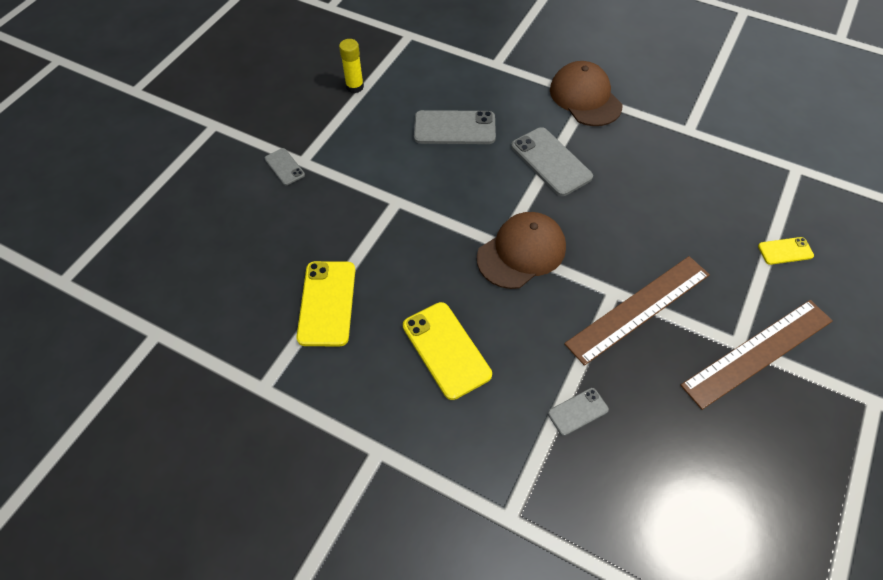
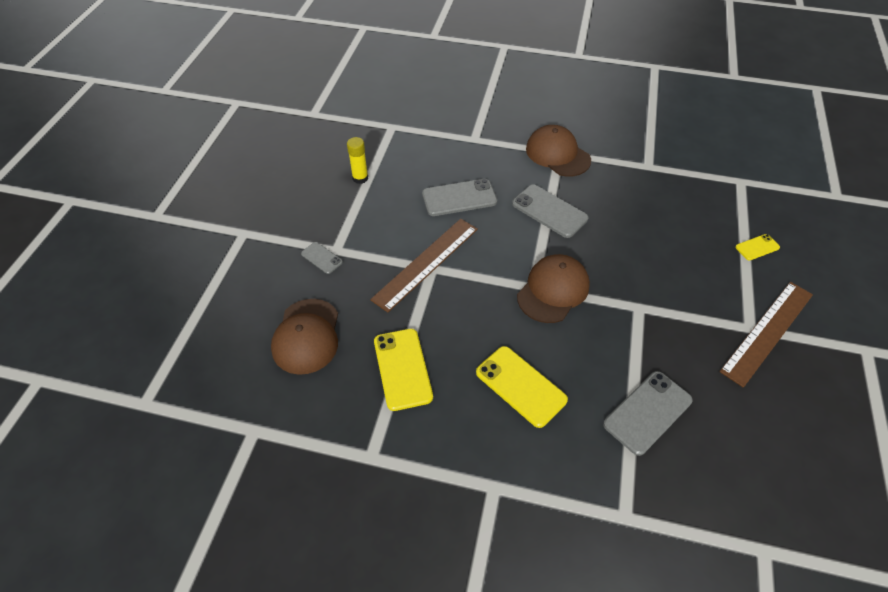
camera: 15 degrees left, 5 degrees down
grey phone [548,388,609,436] -> grey phone [603,371,693,456], size x1.85
brown ruler [564,256,710,366] -> brown ruler moved to [370,219,478,313]
none -> brown cap [271,299,338,375]

